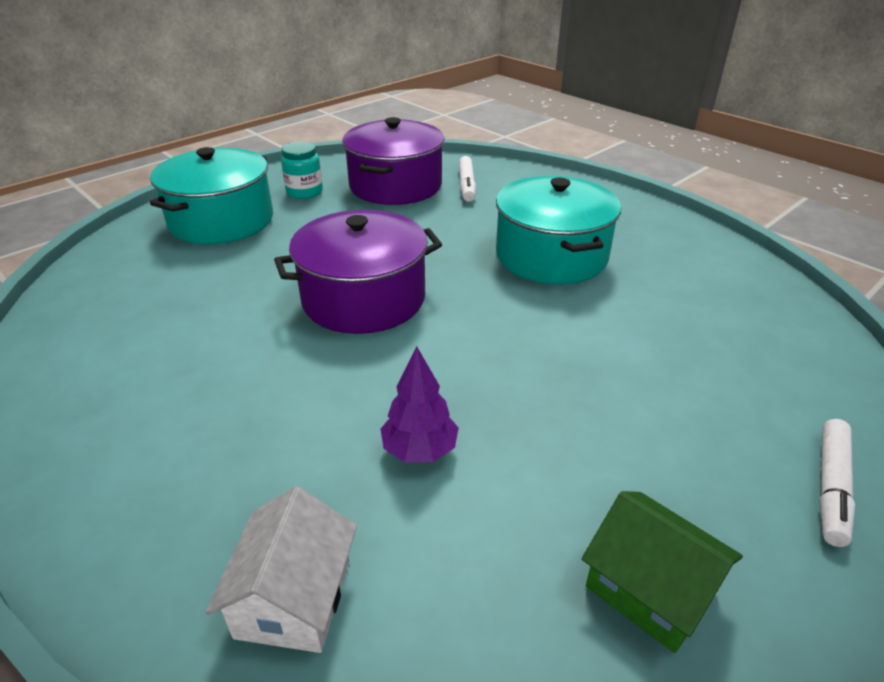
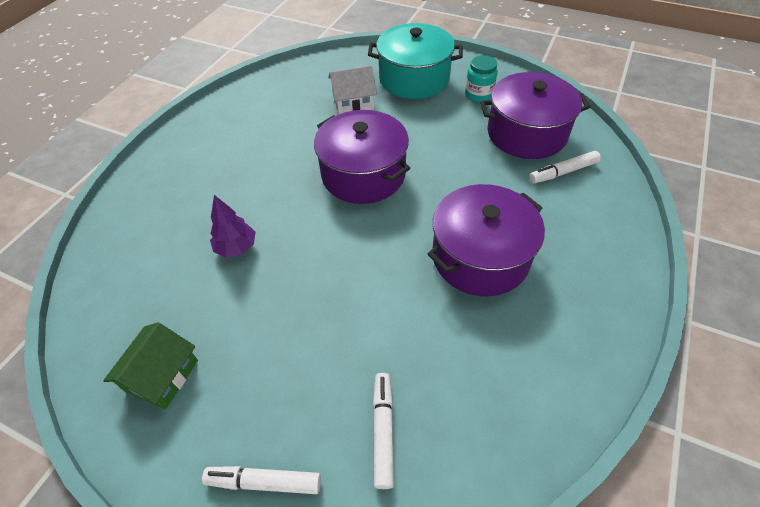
camera: 70 degrees right, 15 degrees up
white house [206,487,357,653] -> white house moved to [328,65,377,114]
turquoise pot [496,176,621,284] -> purple pot [428,184,545,296]
none -> white marker [373,373,394,489]

